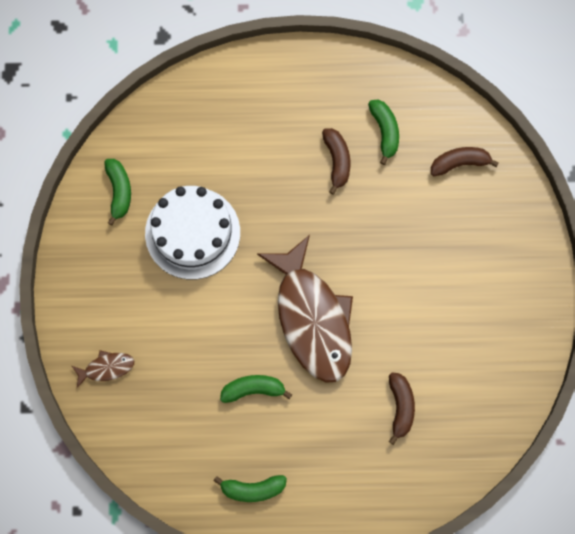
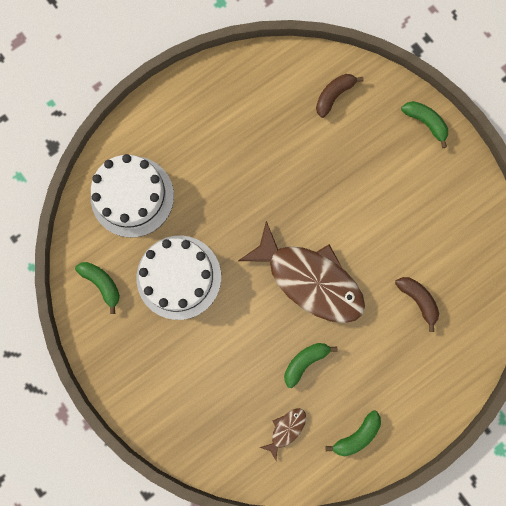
camera: 35 degrees left, 5 degrees up
brown fish [72,350,134,388] -> brown fish moved to [260,408,306,460]
brown banana [322,128,350,195] -> none
green banana [368,100,399,165] -> green banana moved to [401,101,448,148]
none -> white cake [91,154,174,238]

